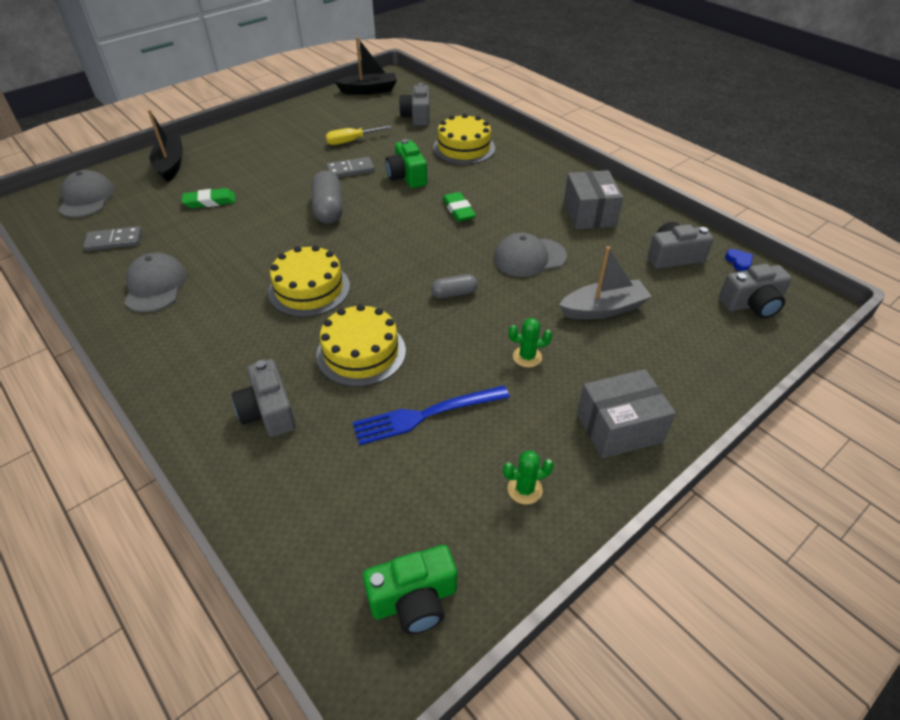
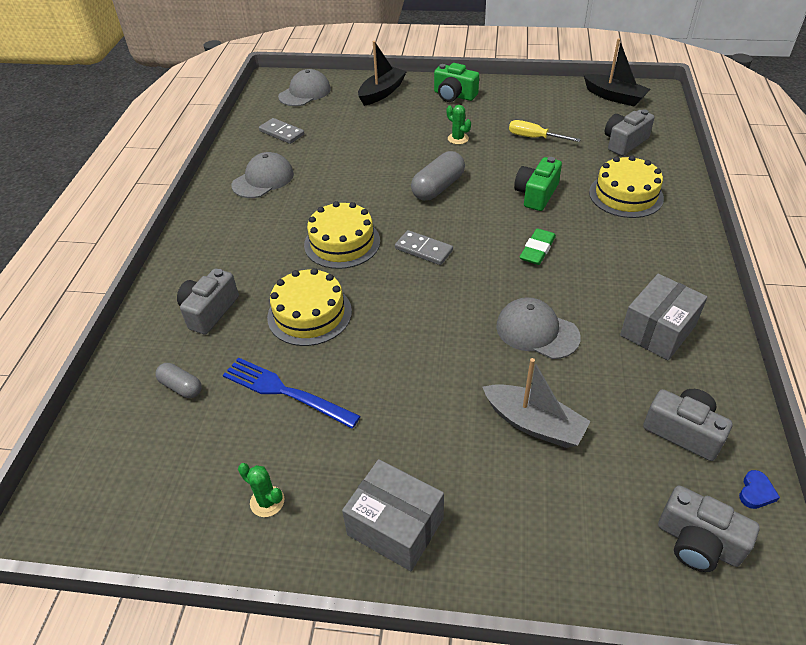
camera: 50 degrees right, 0 degrees up
green eraser [182,188,236,208] -> none
grey domino [326,157,375,178] -> grey domino moved to [395,230,453,265]
green camera [363,545,457,634] -> green camera moved to [434,63,479,102]
grey capsule [431,274,478,299] -> grey capsule moved to [155,363,202,398]
green cactus [509,318,552,367] -> green cactus moved to [447,105,471,145]

